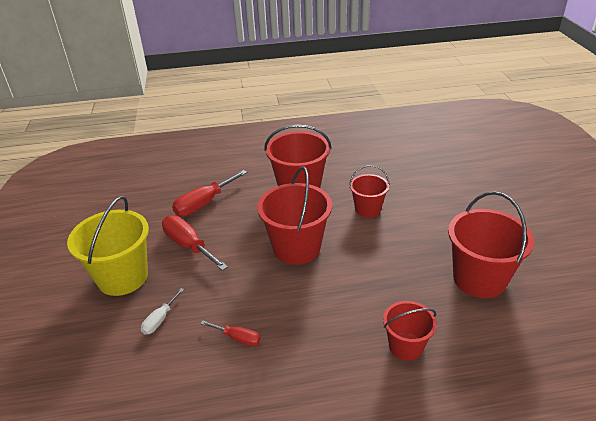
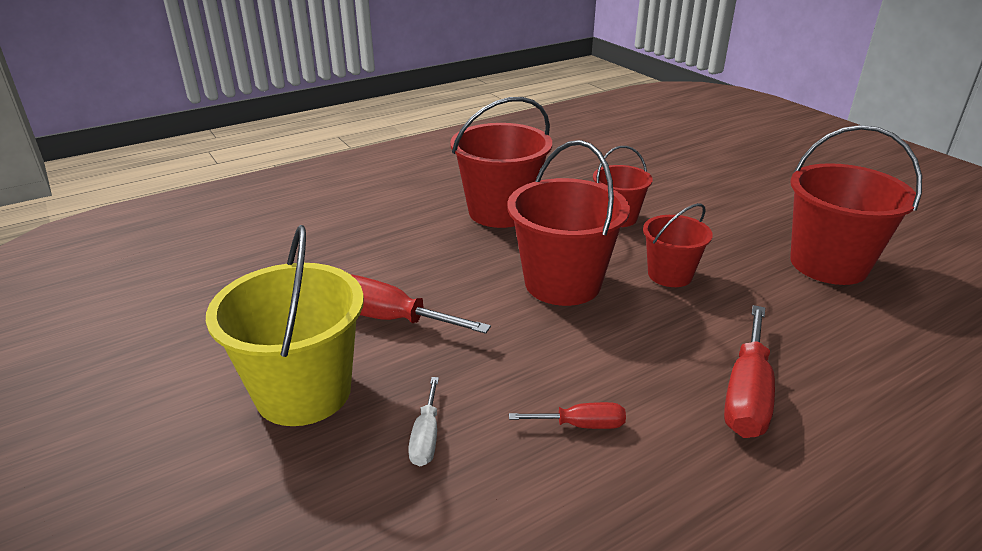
camera: 25 degrees left, 5 degrees down
red screwdriver [172,170,247,216] -> red screwdriver moved to [724,305,775,438]
red bucket [383,301,437,361] -> red bucket moved to [643,203,713,287]

